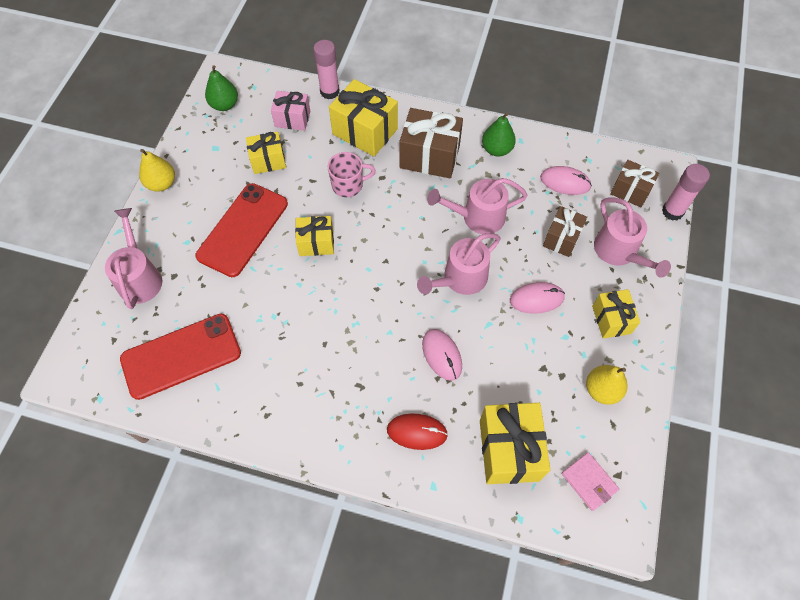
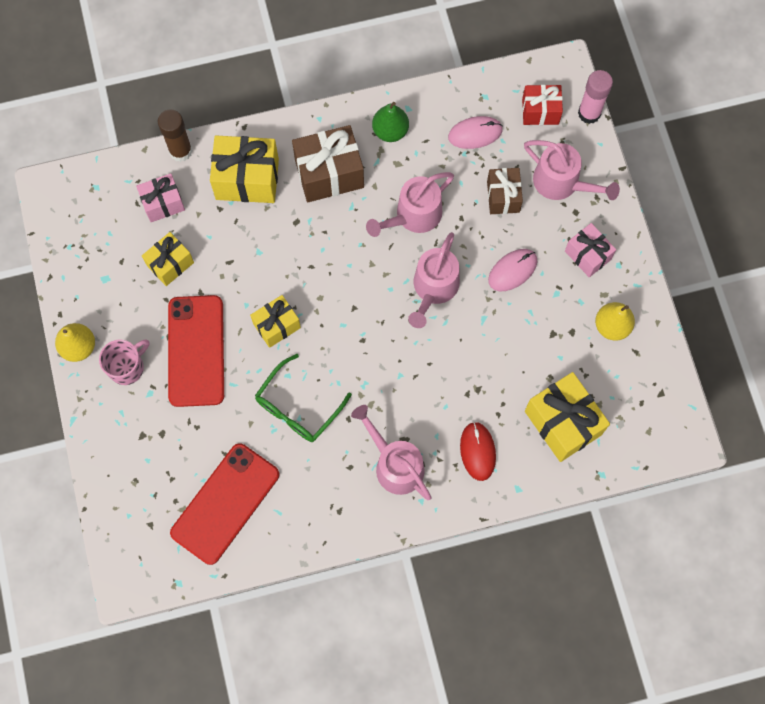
camera: 30 degrees left, 10 degrees up
pink watering can [105,208,162,309] -> pink watering can moved to [351,405,432,500]
green pear [205,65,238,111] -> none
pink glue stick [313,40,340,99] -> brown glue stick [158,109,193,162]
pink mug [328,152,376,197] -> pink mug moved to [99,339,149,385]
red mouse [387,413,448,450] -> red mouse turned 75 degrees counterclockwise [460,421,496,481]
pink mouse [422,329,462,381] -> none
pink wallet [562,452,619,511] -> none
yellow gift [592,289,640,338] -> pink gift [565,223,616,277]
brown gift [610,160,659,207] -> red gift [522,85,563,125]
none -> green glasses [255,354,352,442]

